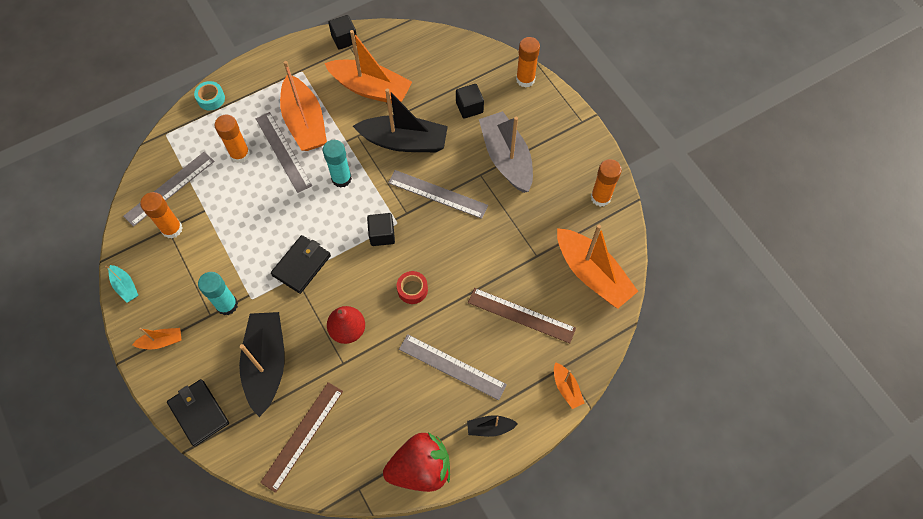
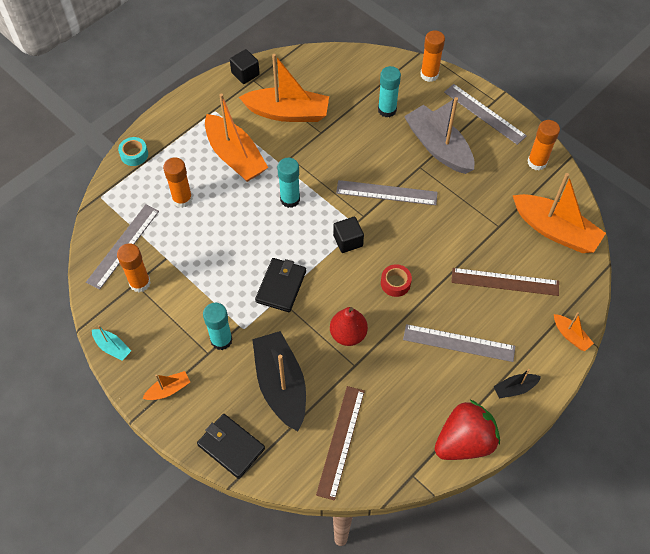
camera: 15 degrees left, 5 degrees down
grey ruler [256,112,312,193] -> grey ruler moved to [444,84,527,145]
black boat [353,88,448,152] -> none
black cube [456,84,484,119] -> turquoise glue stick [378,66,401,117]

